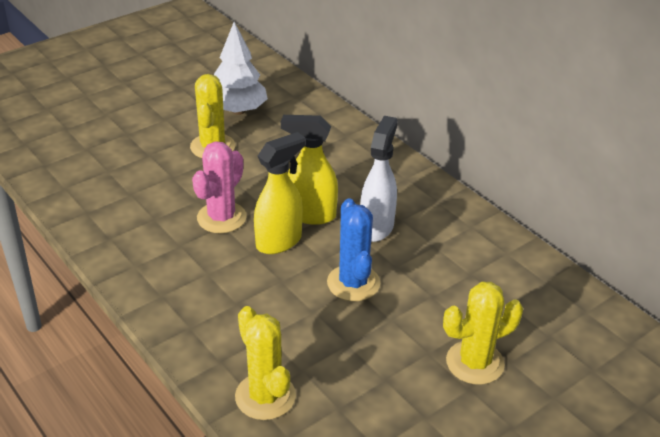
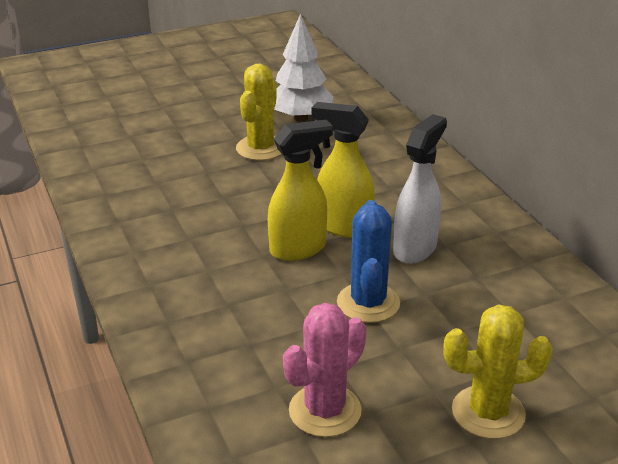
camera: 15 degrees right, 5 degrees down
pink cactus [192,141,247,233] -> pink cactus moved to [283,303,367,437]
yellow cactus [235,306,296,420] -> none

